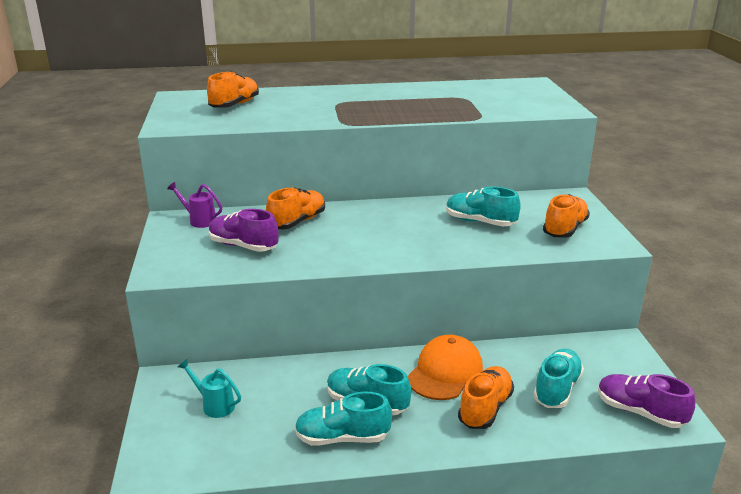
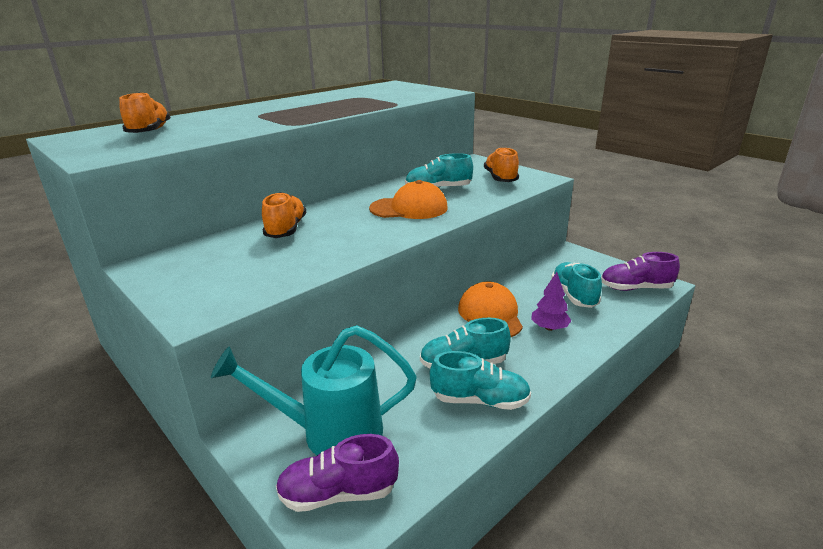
camera: 35 degrees left, 0 degrees up
purple watering can [167,182,222,228] -> none
turquoise watering can [178,359,241,418] -> turquoise watering can [211,325,417,455], size x2.12
purple shoe [209,209,279,252] -> purple shoe moved to [276,434,399,512]
turquoise shoe [295,392,392,445] -> turquoise shoe turned 135 degrees counterclockwise [430,351,531,410]
orange shoe [458,366,514,429] -> purple tree [531,272,571,331]
none -> orange cap [369,180,448,219]

